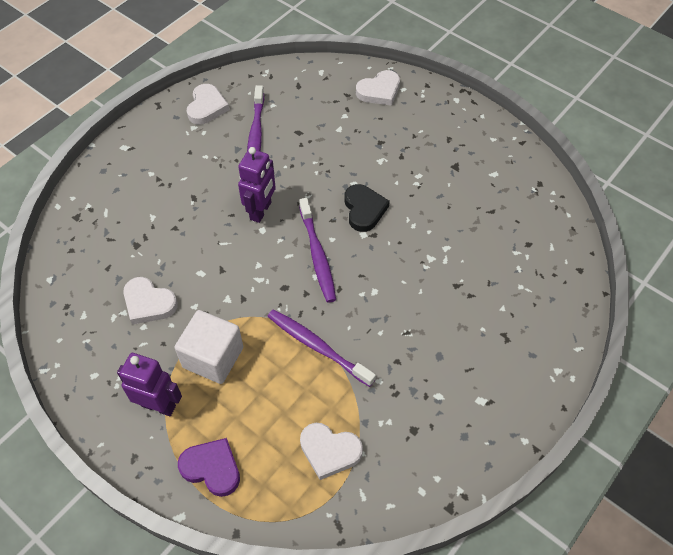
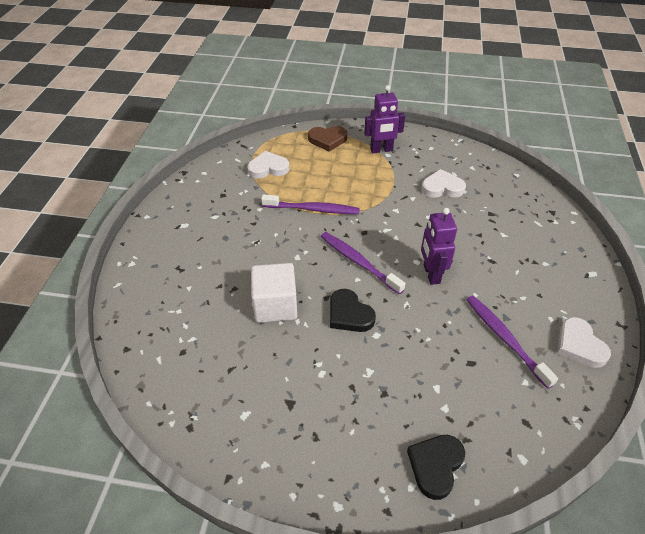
camera: 150 degrees right, 10 degrees down
white cube [175,310,243,384] -> white cube moved to [251,263,297,323]
purple heart [178,438,240,497] -> brown heart [308,126,347,152]
white heart [356,70,400,106] -> black heart [407,435,465,500]

